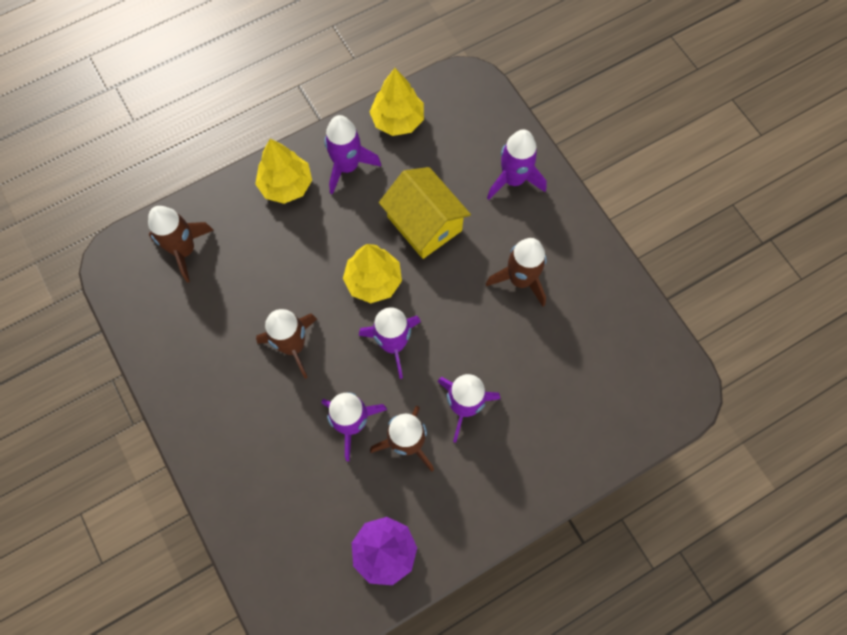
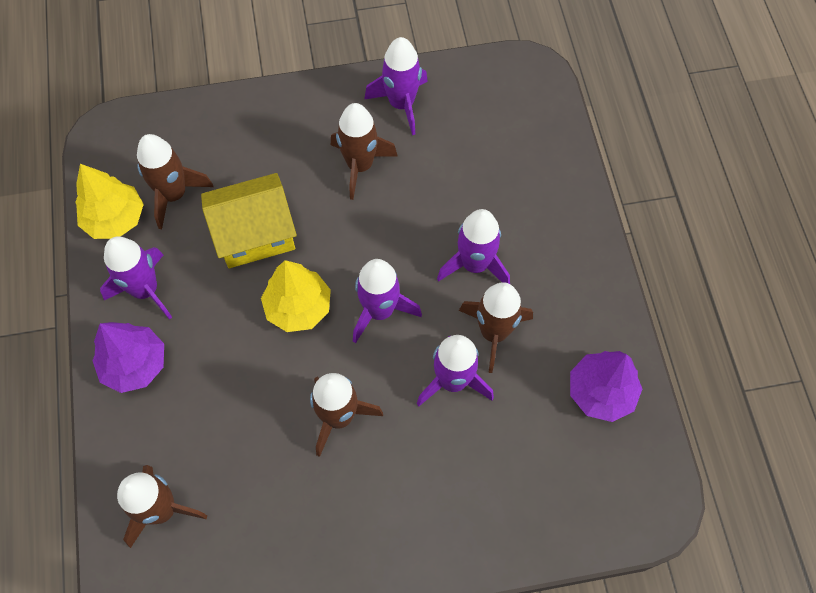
camera: 70 degrees left, 5 degrees down
yellow tree [255,139,312,204] -> purple tree [92,322,164,393]
purple rocket [487,130,547,200] -> purple rocket moved to [364,37,428,135]
none -> brown rocket [137,134,214,230]

